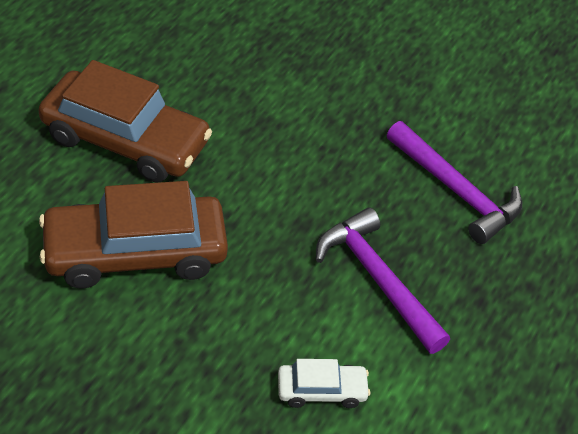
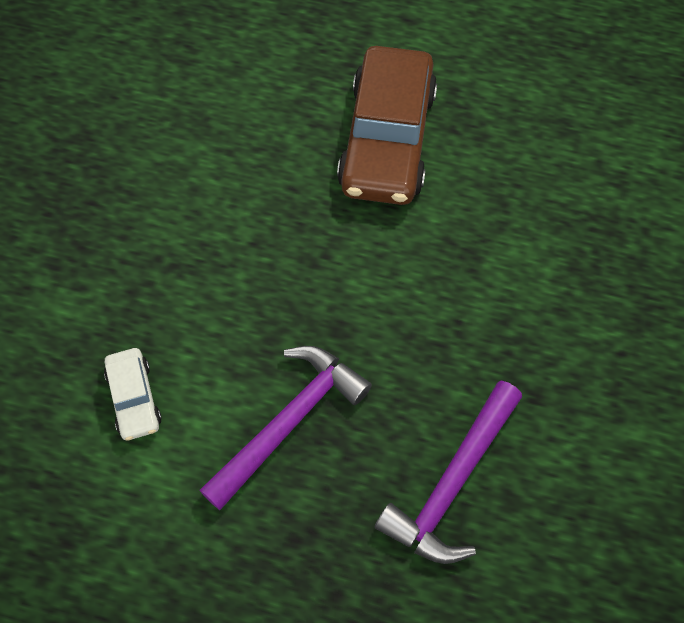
camera: 80 degrees right, 15 degrees up
brown car [39,181,228,289] -> none

